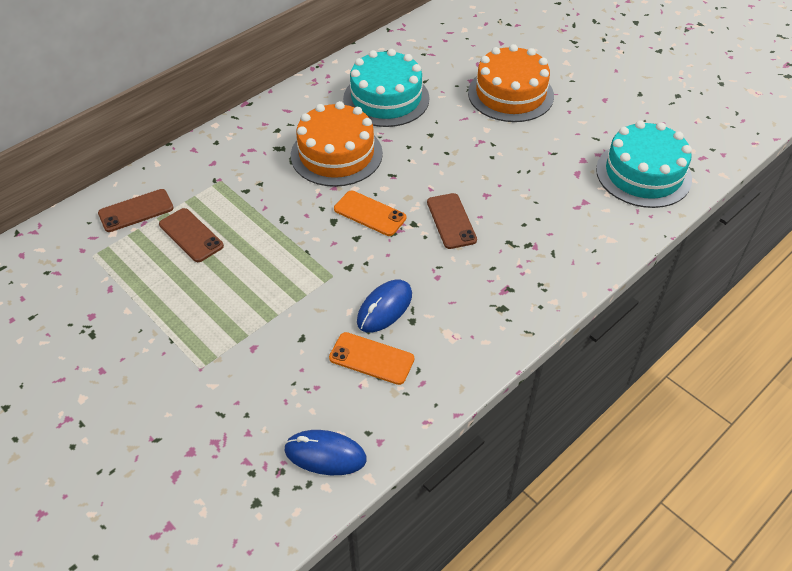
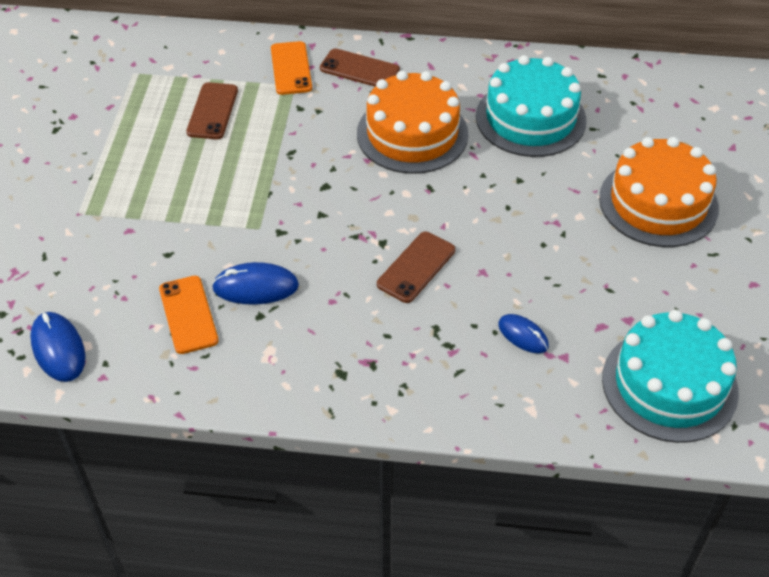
camera: 50 degrees right, 0 degrees up
brown phone [98,189,174,232] -> brown phone moved to [320,48,400,86]
orange phone [334,191,406,236] -> orange phone moved to [271,41,312,95]
none -> blue mouse [498,314,549,353]

